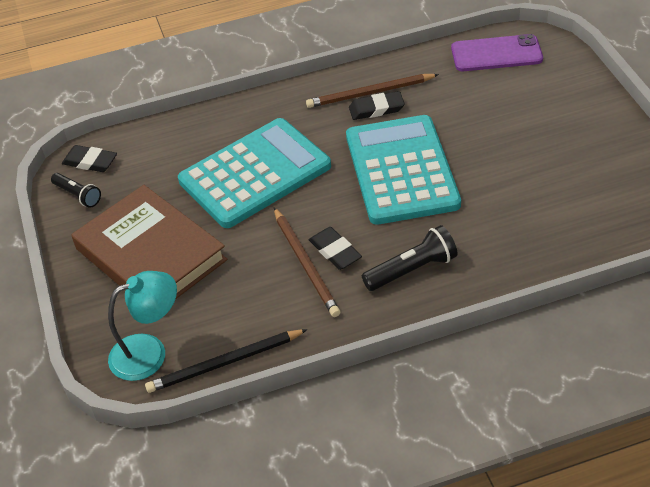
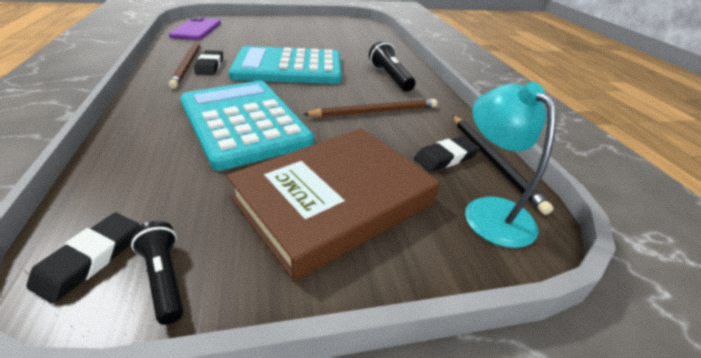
camera: 90 degrees left, 10 degrees down
black flashlight [51,173,101,208] -> black flashlight turned 75 degrees counterclockwise [131,221,184,325]
black eraser [309,227,362,270] -> black eraser moved to [414,136,480,172]

